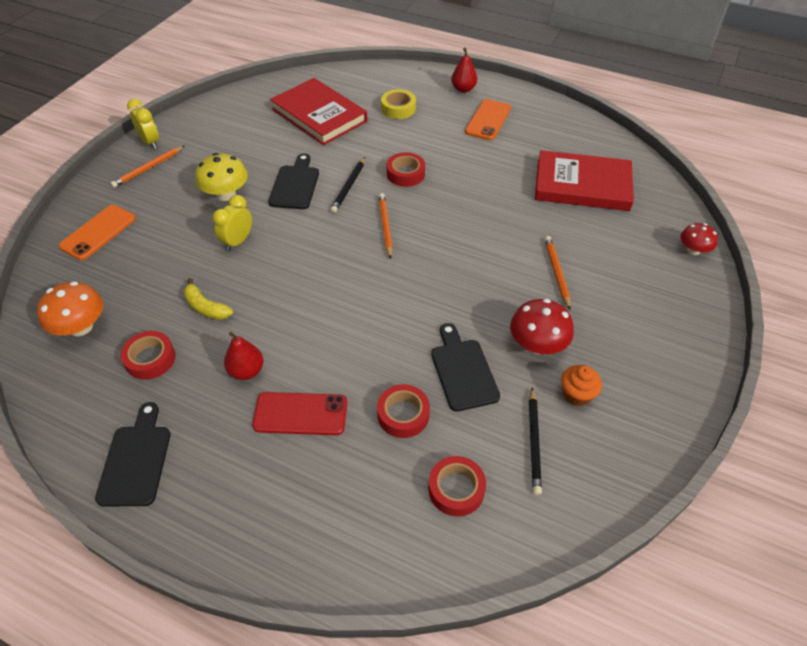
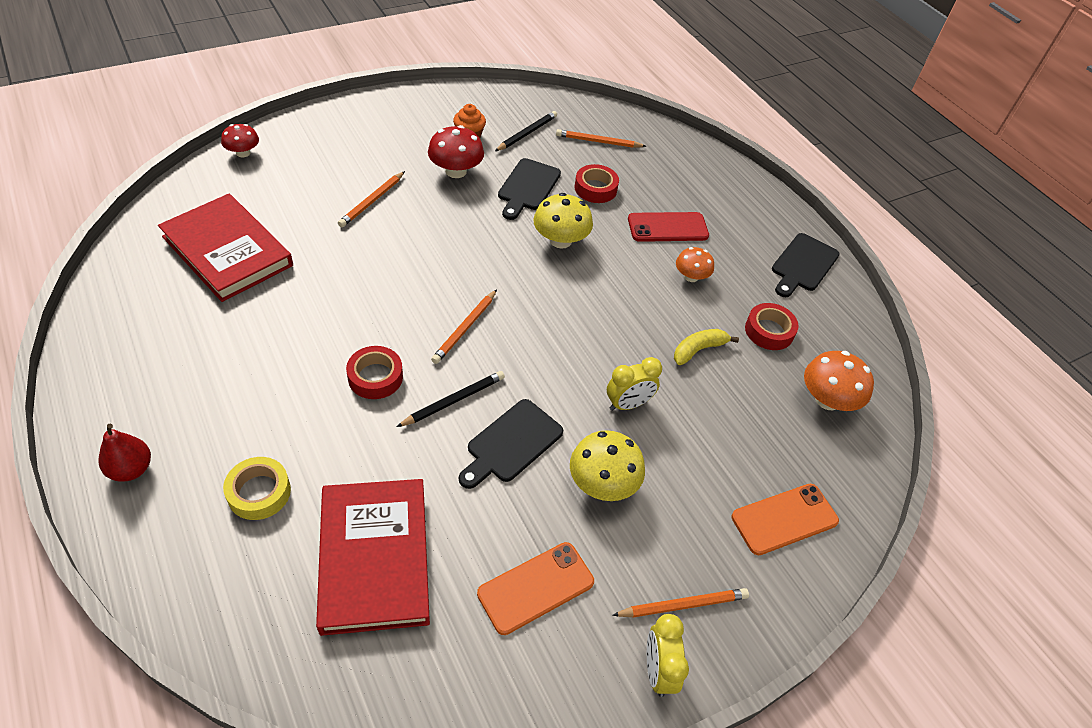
camera: 150 degrees left, 0 degrees up
yellow banana [183,278,233,320] -> yellow banana turned 105 degrees counterclockwise [674,329,739,365]
red pear [224,332,263,380] -> orange mushroom [676,247,714,282]
red phone [252,392,347,435] -> red phone turned 45 degrees counterclockwise [628,212,709,242]
red tape [429,456,486,516] -> orange pencil [556,129,647,148]
orange phone [465,99,511,140] -> orange phone moved to [477,542,594,635]
none -> yellow mushroom [533,193,593,249]

